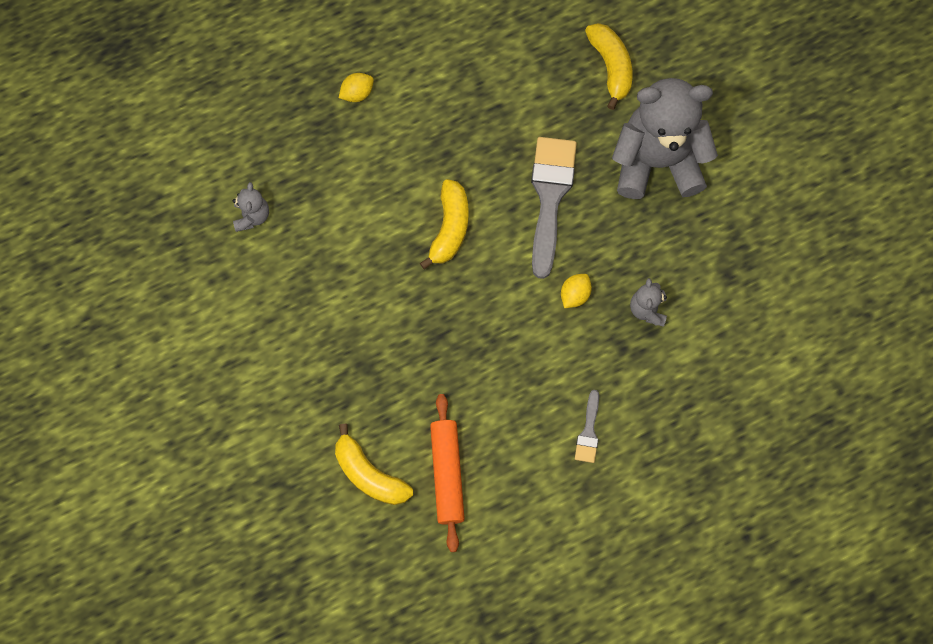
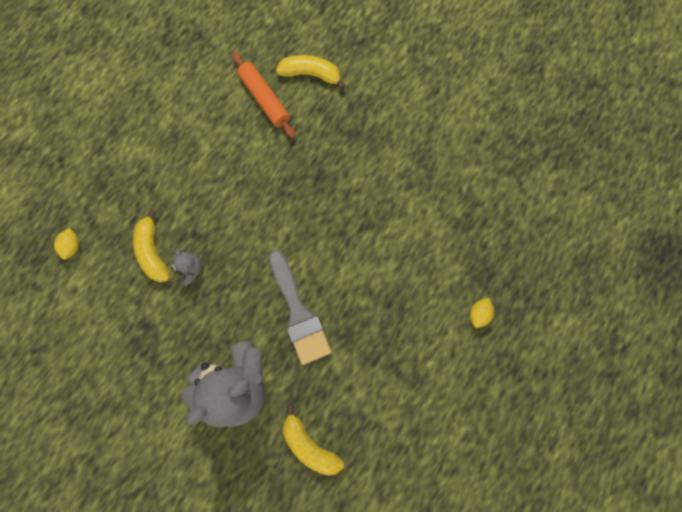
camera: 150 degrees right, 5 degrees up
grey teddy bear [233,182,269,232] -> none
yellow banana [420,179,469,269] -> yellow banana moved to [133,209,170,282]
yellow lemon [561,274,592,308] -> yellow lemon moved to [54,228,79,260]
grey brush [575,390,599,463] -> none

